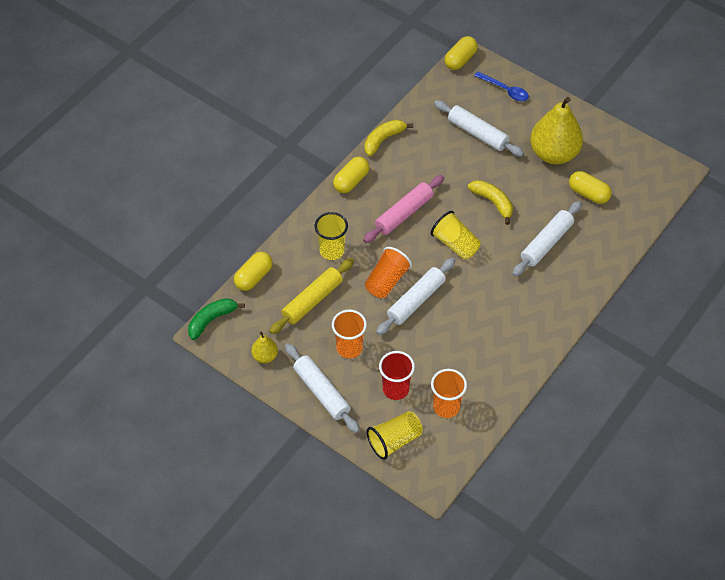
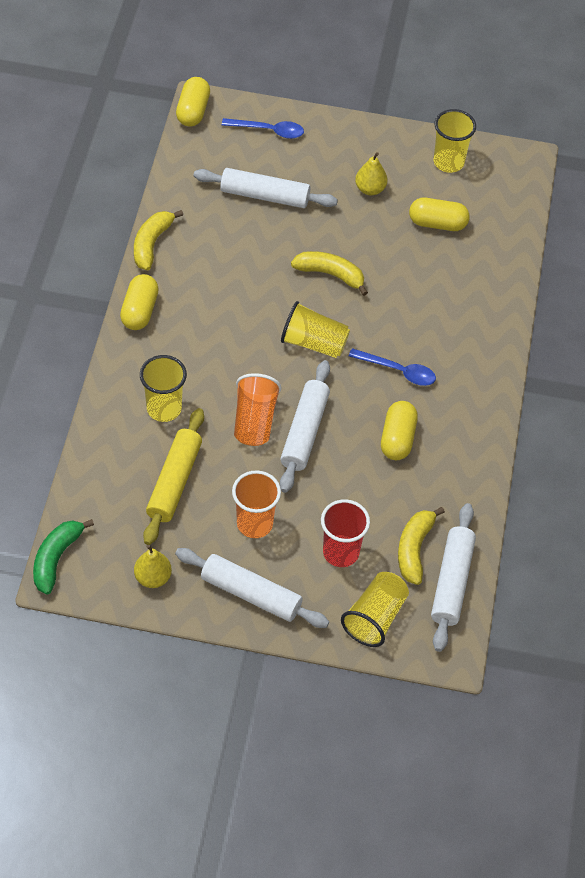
camera: 30 degrees left, 0 degrees up
yellow capsule [234,252,273,291] -> yellow capsule moved to [381,401,418,460]
pink rolling pin [363,175,444,243] -> none
orange cup [431,369,467,418] -> yellow banana [398,507,445,585]
white rolling pin [512,201,582,277] -> white rolling pin moved to [431,503,476,652]
yellow pear [530,97,583,164] -> yellow pear [355,152,387,195], size x0.46
none -> blue spoon [349,348,436,386]
none -> yellow cup [434,109,476,173]

